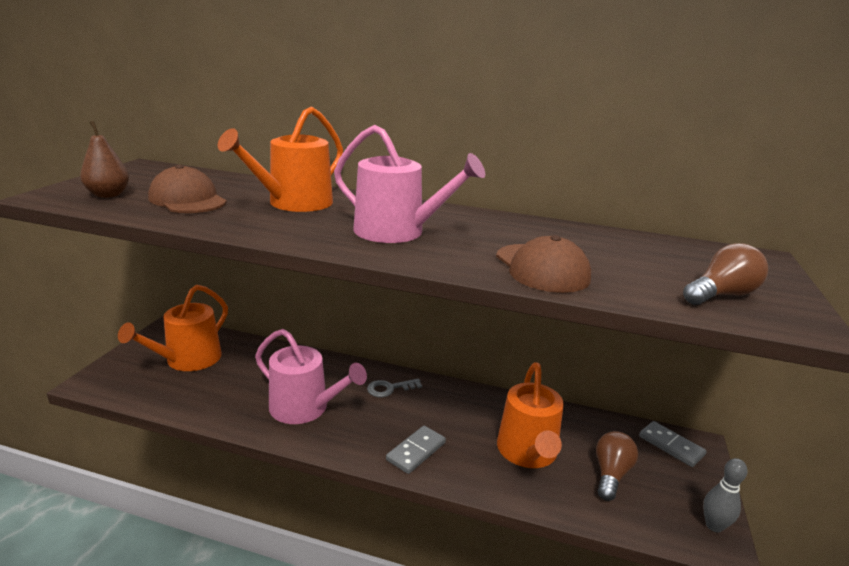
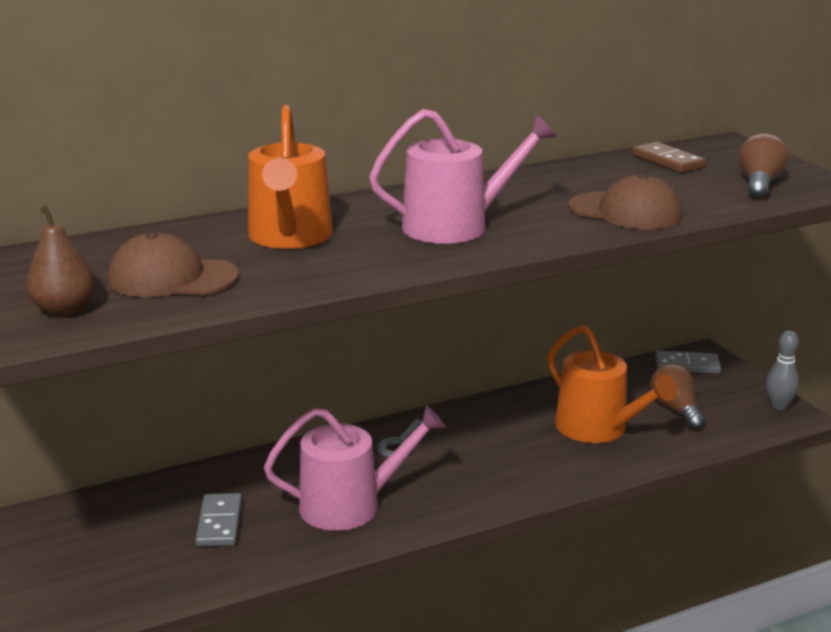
camera: 40 degrees left, 0 degrees up
orange watering can [118,285,228,371] -> none
grey domino [386,426,446,474] -> grey domino moved to [195,493,242,547]
none -> brown domino [632,142,706,173]

